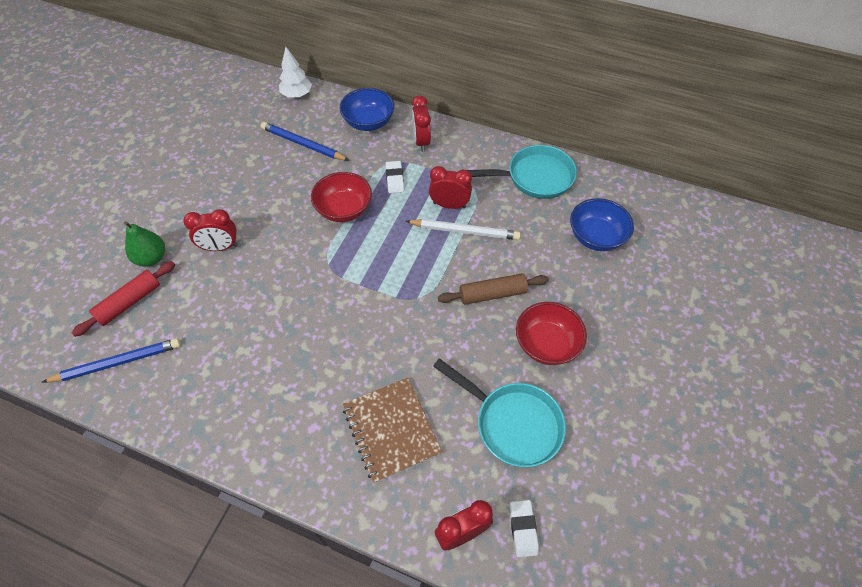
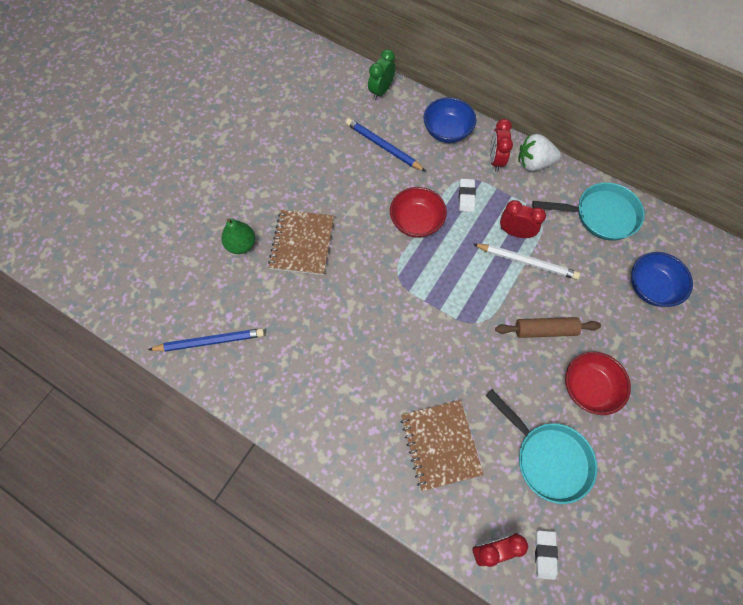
camera: 10 degrees right, 10 degrees up
red rolling pin [72,261,175,337] -> none
red clock [183,209,238,251] -> brown notebook [268,210,334,275]
white tree [279,47,312,98] -> green clock [368,49,396,100]
none -> white strawberry [518,134,561,171]

